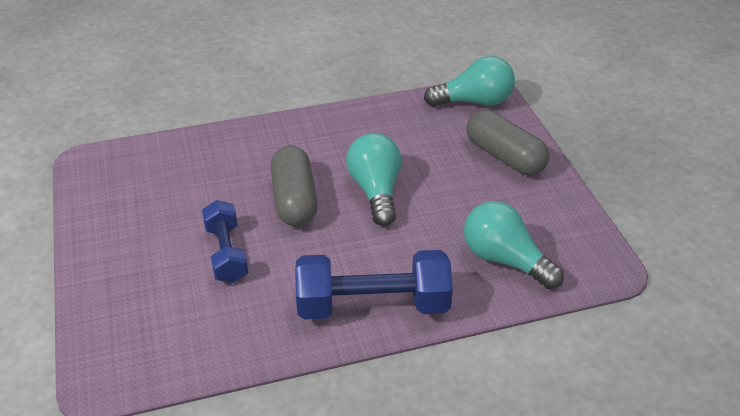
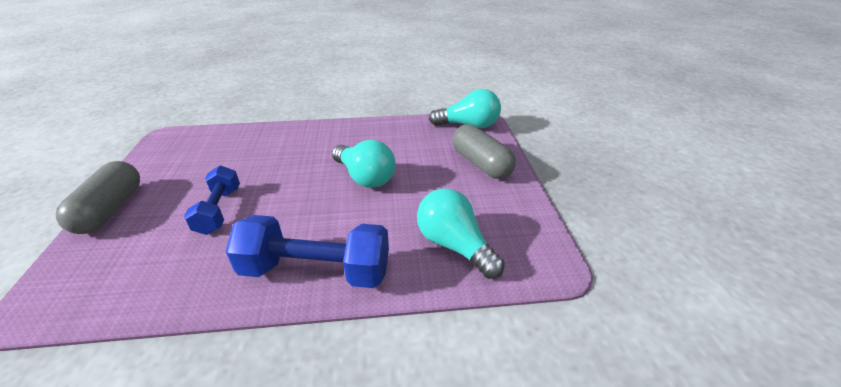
camera: 10 degrees right, 5 degrees down
grey capsule [271,146,318,226] -> grey capsule moved to [56,161,140,234]
turquoise light bulb [346,133,401,226] -> turquoise light bulb turned 135 degrees clockwise [332,140,396,188]

